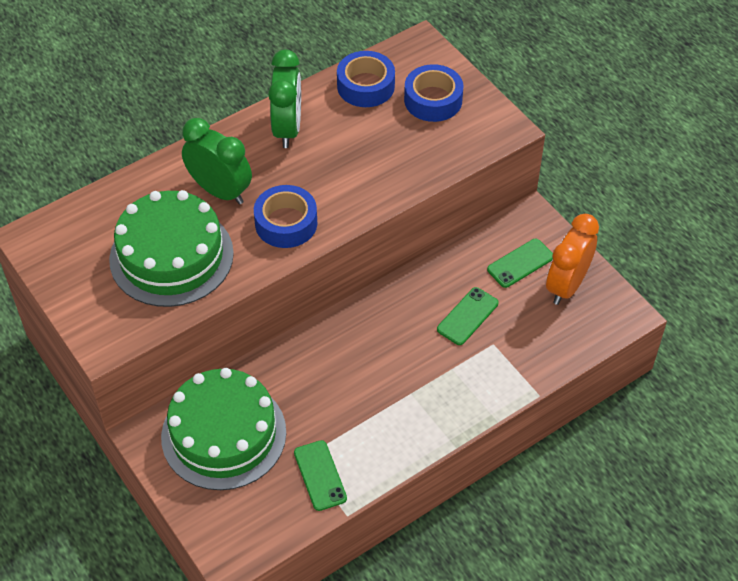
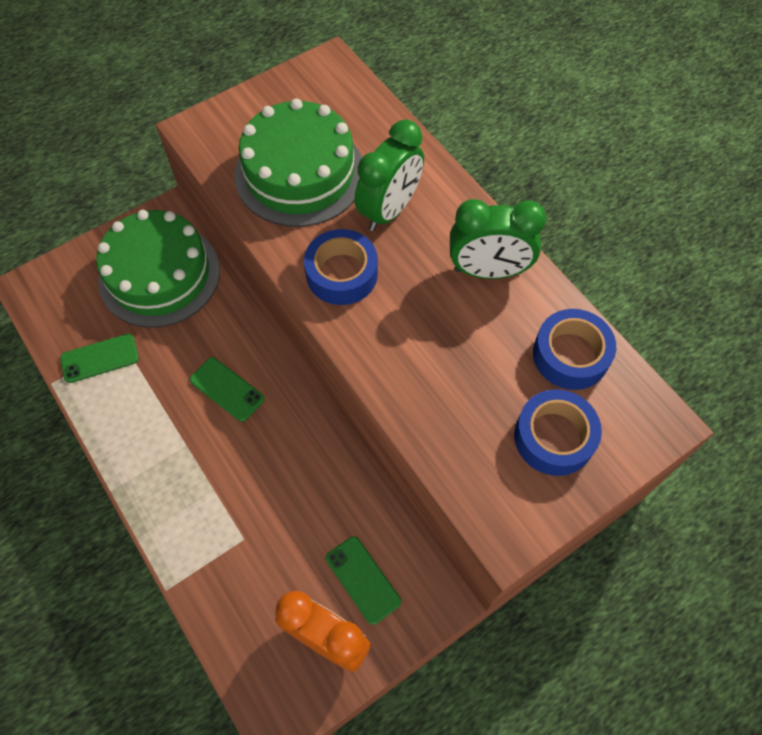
camera: 90 degrees right, 10 degrees up
green phone [437,287,499,345] -> green phone moved to [190,357,264,422]

